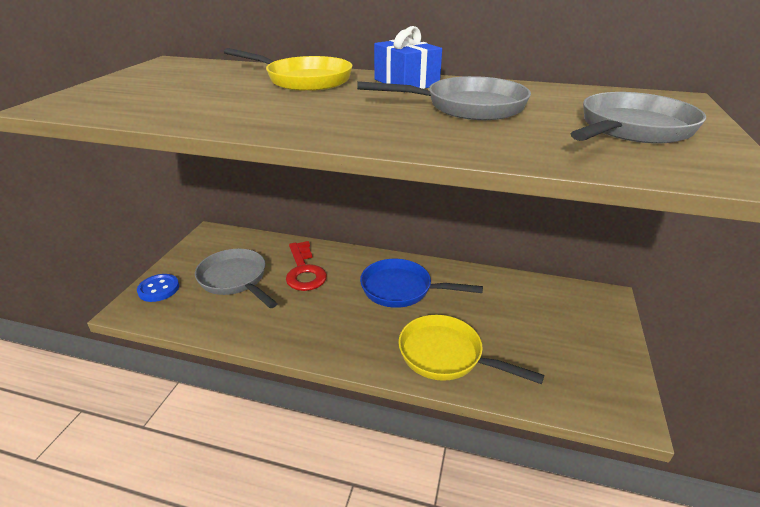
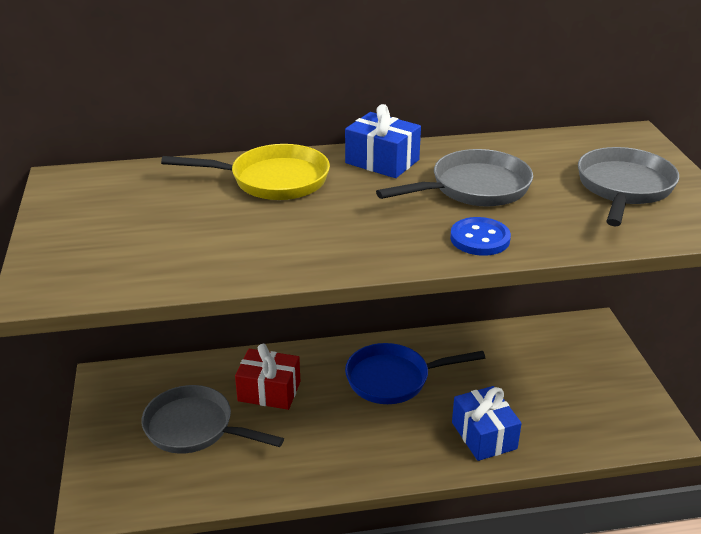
camera: 25 degrees left, 0 degrees up
blue button [137,274,179,302] -> blue button moved to [450,217,511,256]
red key [286,241,327,291] -> red gift [235,344,300,410]
yellow pan [398,315,544,384] -> blue gift [452,386,522,461]

